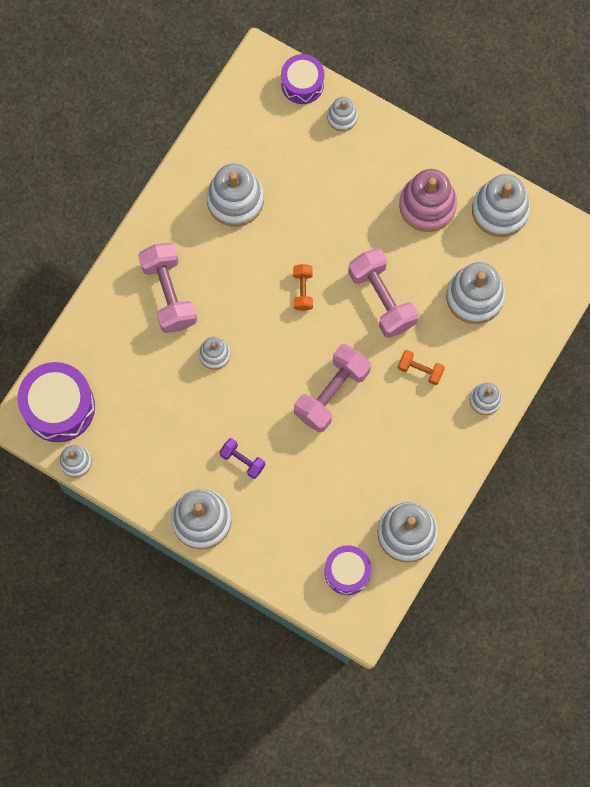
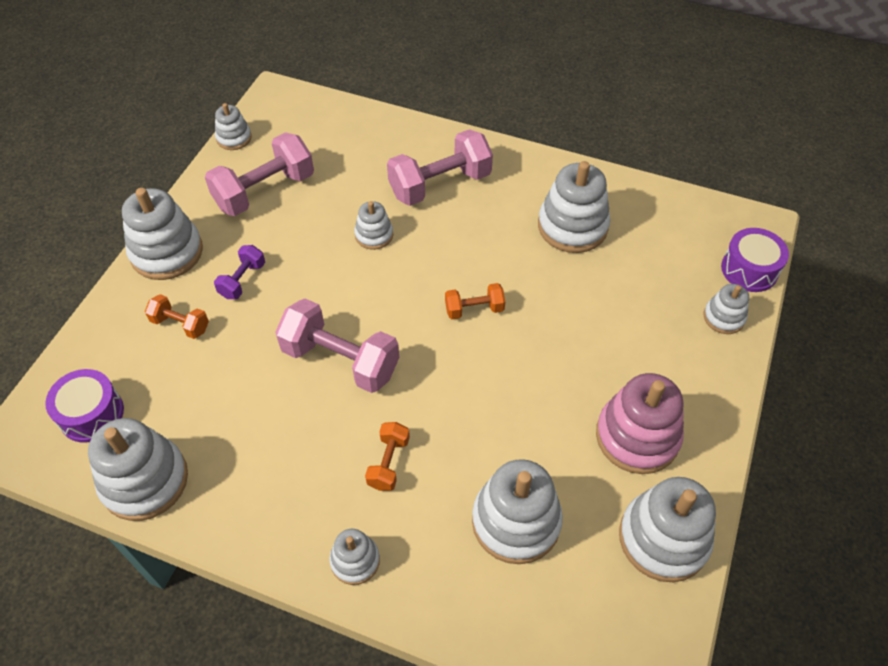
camera: 80 degrees right, 20 degrees down
purple drum [17,362,95,442] -> none
pink dumbbell [348,248,418,338] -> pink dumbbell moved to [205,132,314,216]
none -> orange dumbbell [145,294,209,339]

